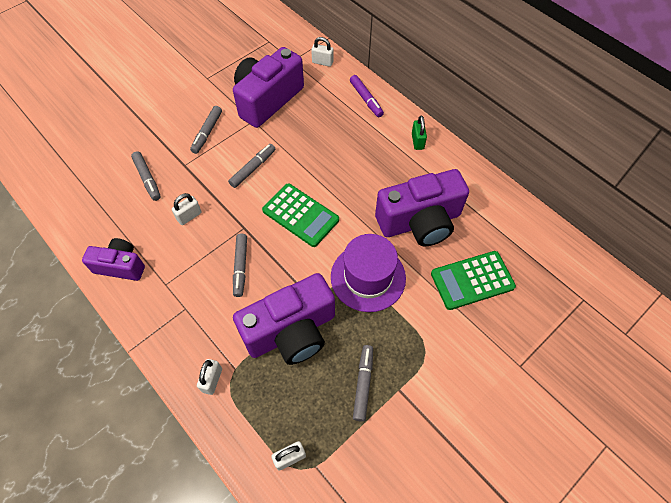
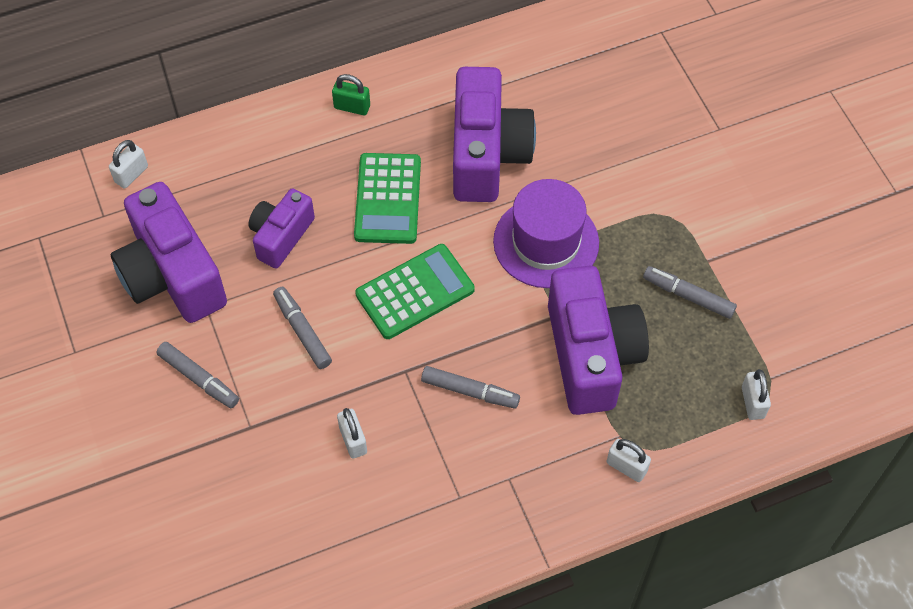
camera: 70 degrees left, 0 degrees up
purple camera [82,238,145,281] -> purple camera moved to [248,188,315,268]
grey marker [131,151,161,201] -> none
purple marker [350,75,384,117] -> none
green calculator [431,251,516,310] -> green calculator moved to [354,153,421,244]

